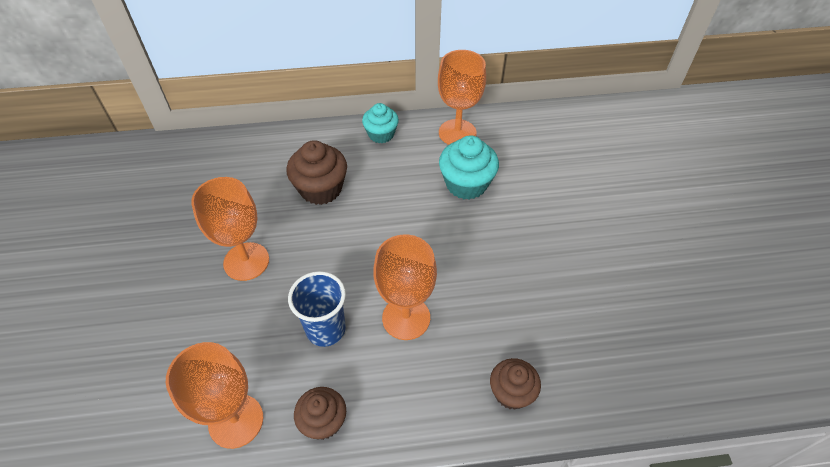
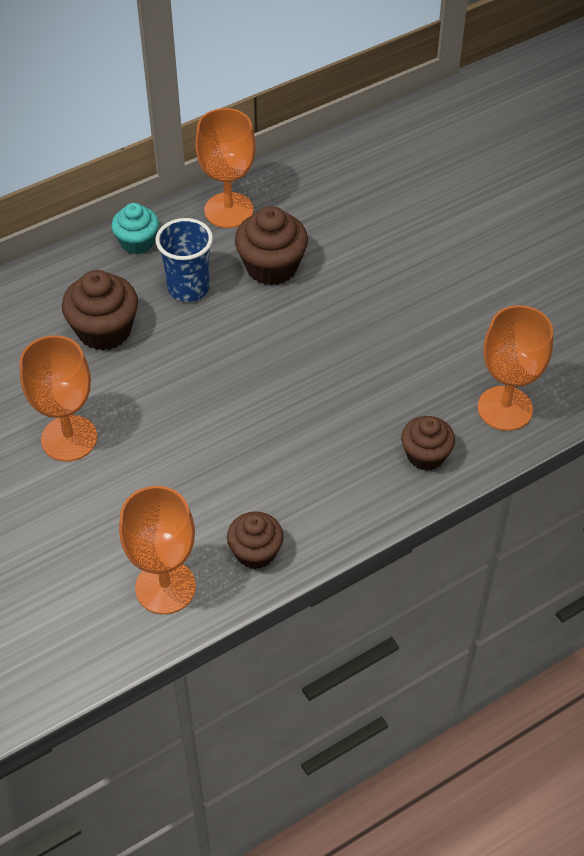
camera: 25 degrees left, 0 degrees up
blue cup [288,271,346,347] -> blue cup moved to [155,218,213,302]
orange goblet [373,235,437,340] -> orange goblet moved to [477,305,553,431]
turquoise cupcake [439,135,499,200] -> brown cupcake [235,206,308,285]

